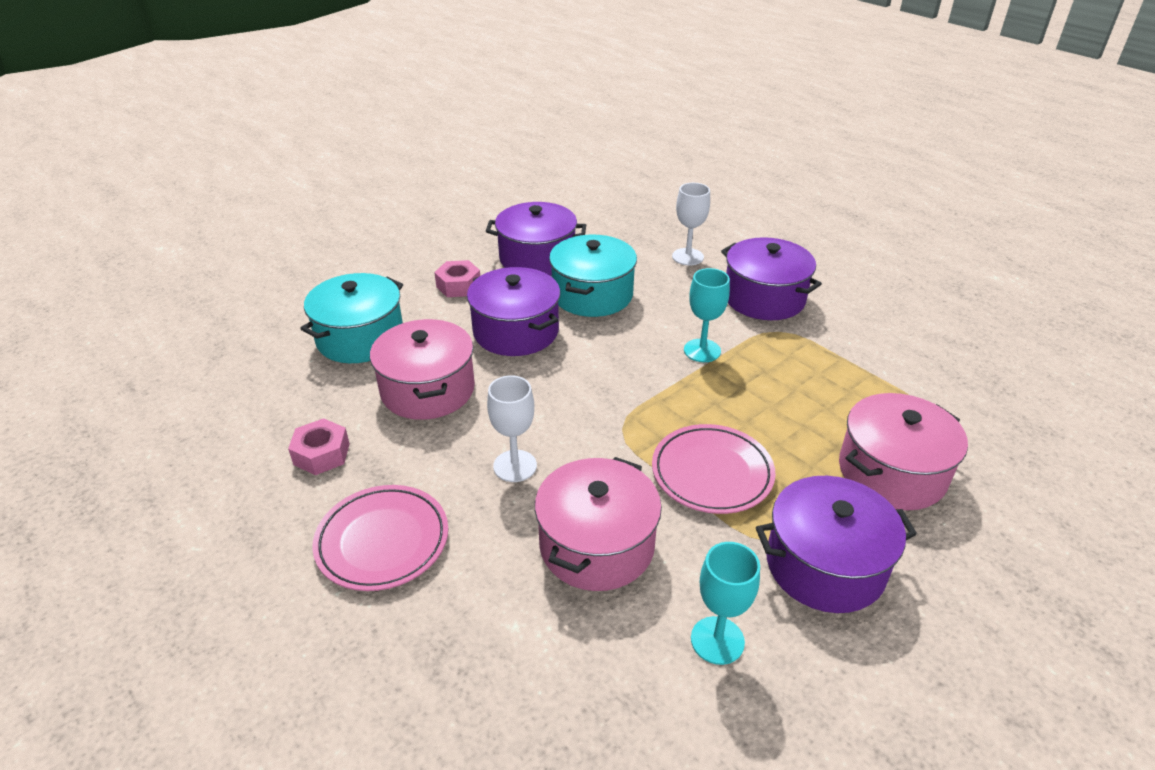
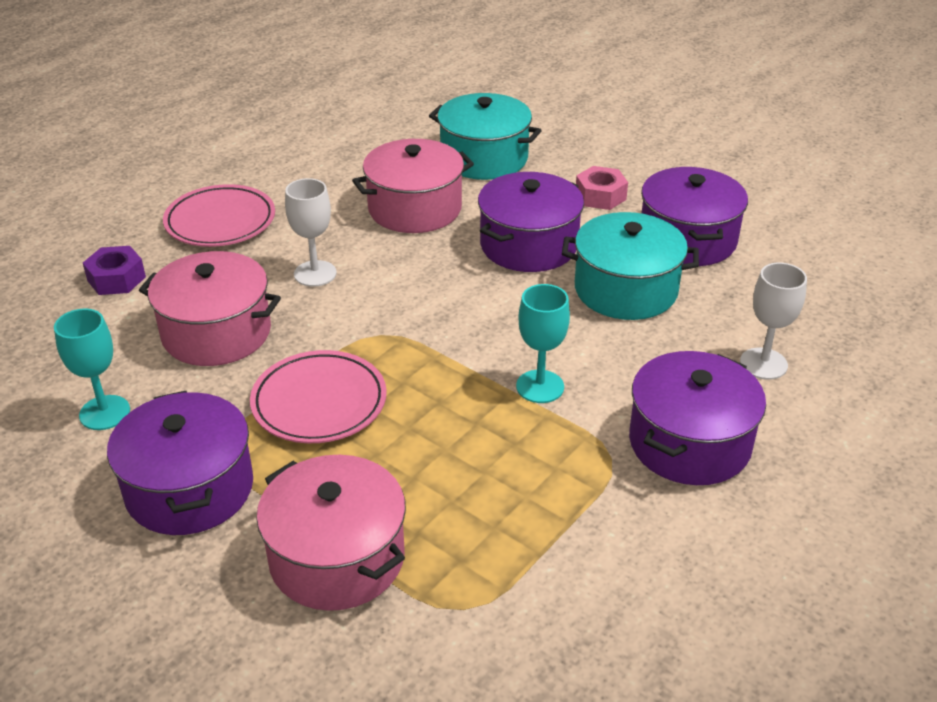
camera: 80 degrees right, 0 degrees up
pink nut [288,418,350,475] -> none
none -> purple nut [83,246,146,295]

